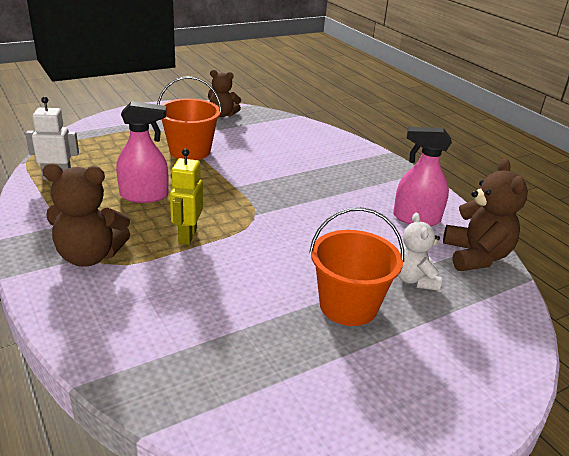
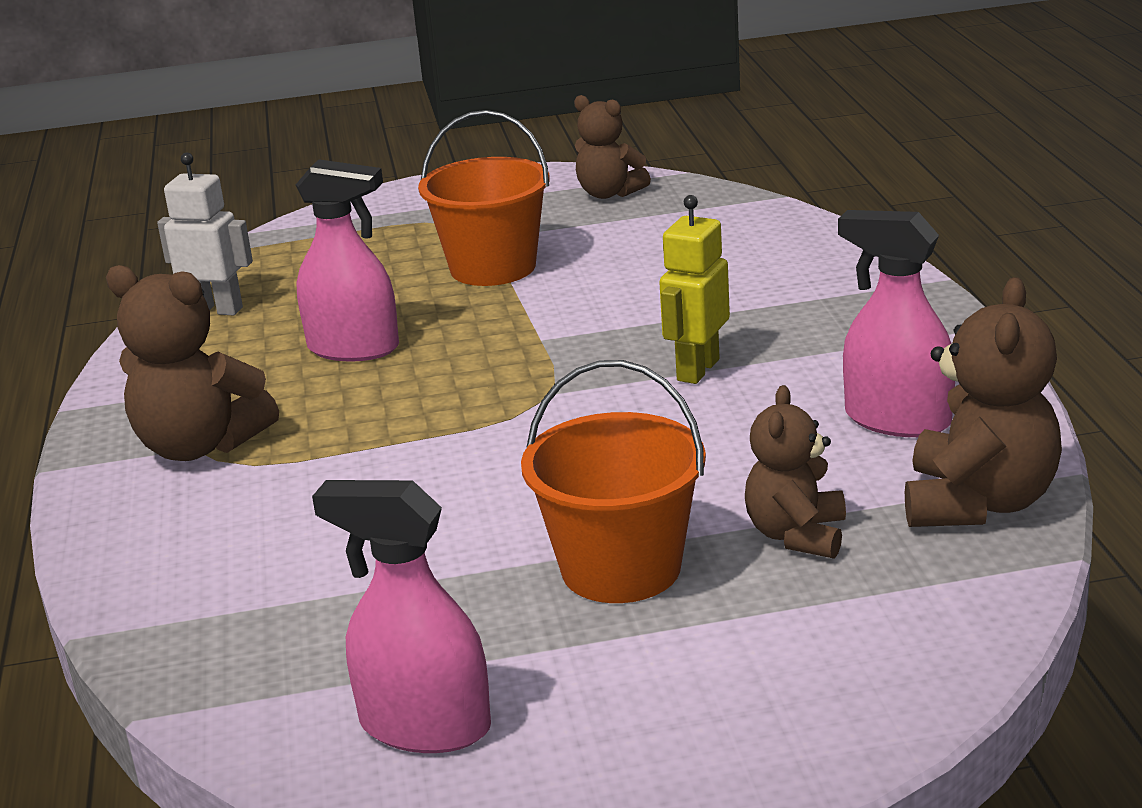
camera: 25 degrees right, 5 degrees down
yellow robot [170,149,203,245] -> yellow robot moved to [659,195,730,384]
white teddy bear [398,213,442,291] -> brown teddy bear [745,385,846,559]
none -> pink spray bottle [312,480,491,753]

